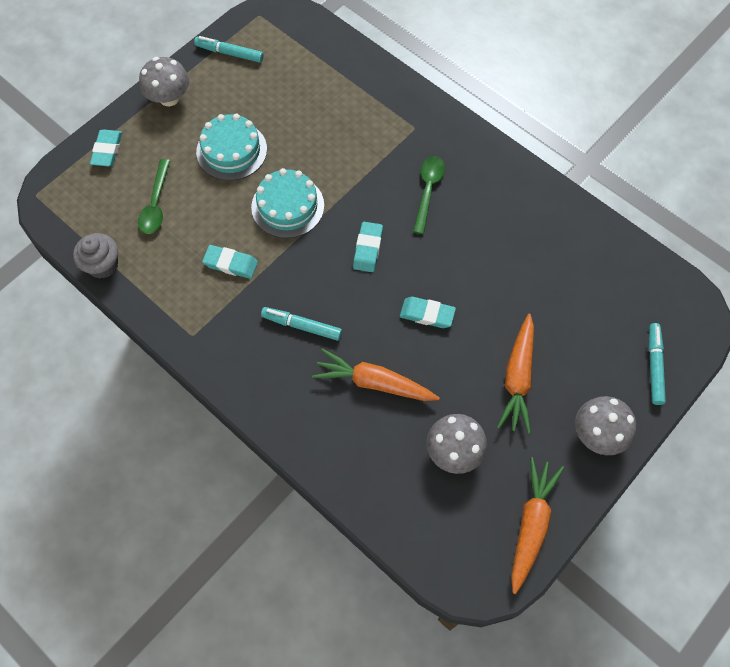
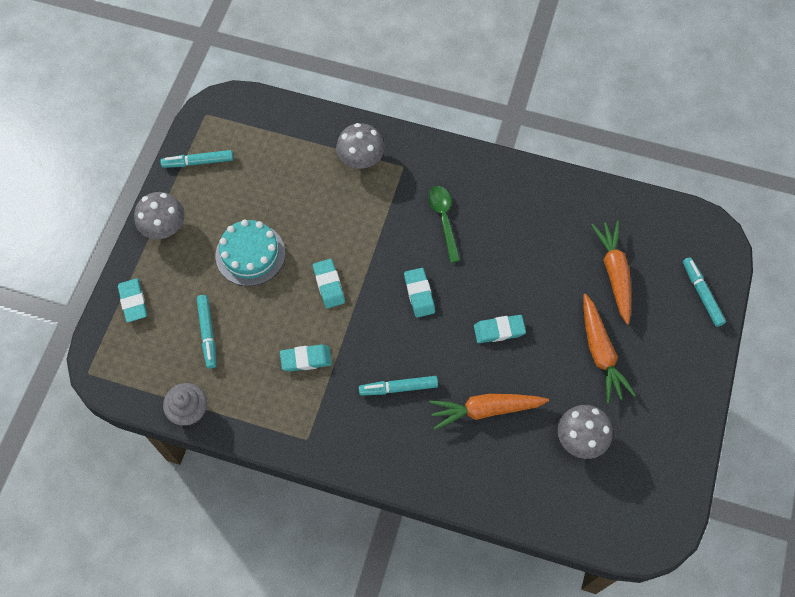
camera: 25 degrees left, 0 degrees up
green spoon [138,159,170,234] -> turquoise marker [197,295,216,369]
turquoise cake [251,168,324,238] -> turquoise eraser [313,259,345,308]
orange carrot [511,457,564,594] -> orange carrot moved to [591,221,631,324]
grey mushroom [575,396,636,455] -> grey mushroom moved to [336,123,385,169]

